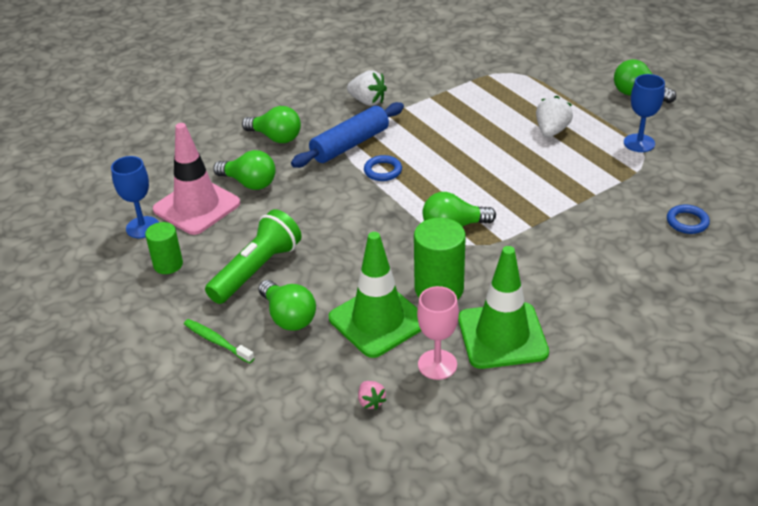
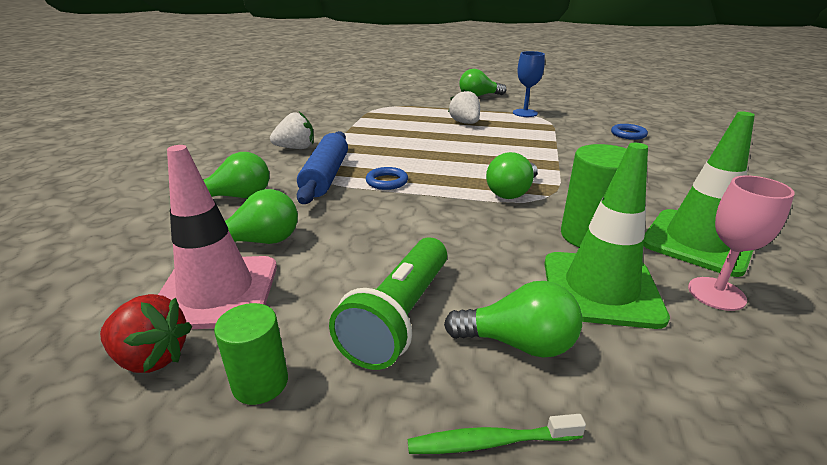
camera: 45 degrees left, 10 degrees down
blue goblet [111,156,159,238] -> red strawberry [100,294,192,373]
green flashlight [205,209,302,304] -> green flashlight turned 150 degrees counterclockwise [329,237,447,370]
pink strawberry [358,381,386,410] -> none

